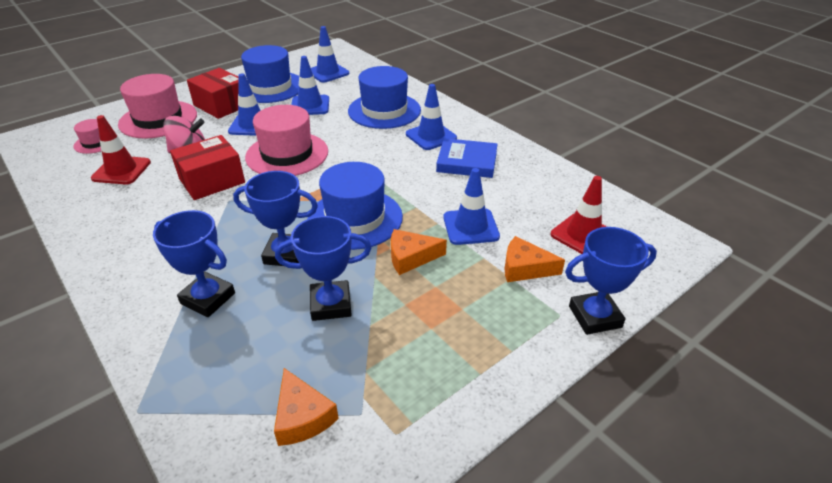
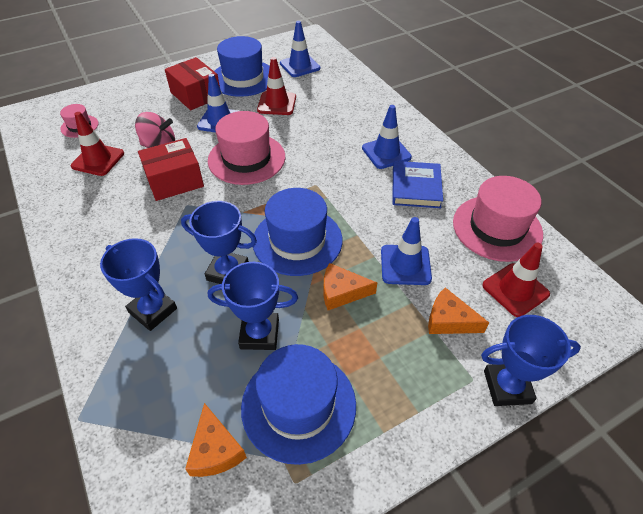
camera: 10 degrees right, 10 degrees up
pink hat [118,74,197,139] -> pink hat moved to [453,176,543,262]
blue traffic cone [291,56,329,115] -> red traffic cone [257,57,296,115]
blue hat [348,66,421,129] -> blue hat moved to [241,344,356,465]
blue book [436,138,498,178] -> blue book turned 75 degrees clockwise [392,161,443,208]

